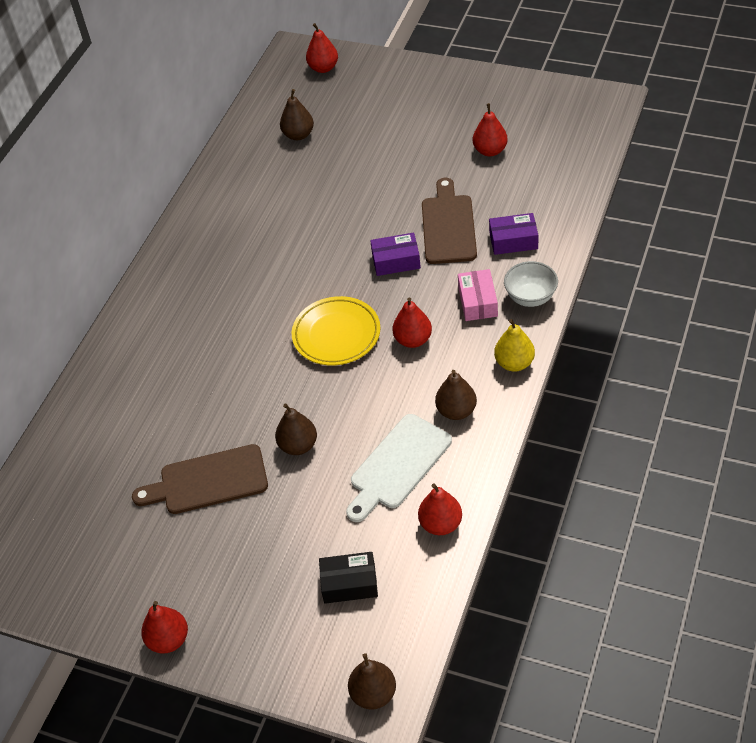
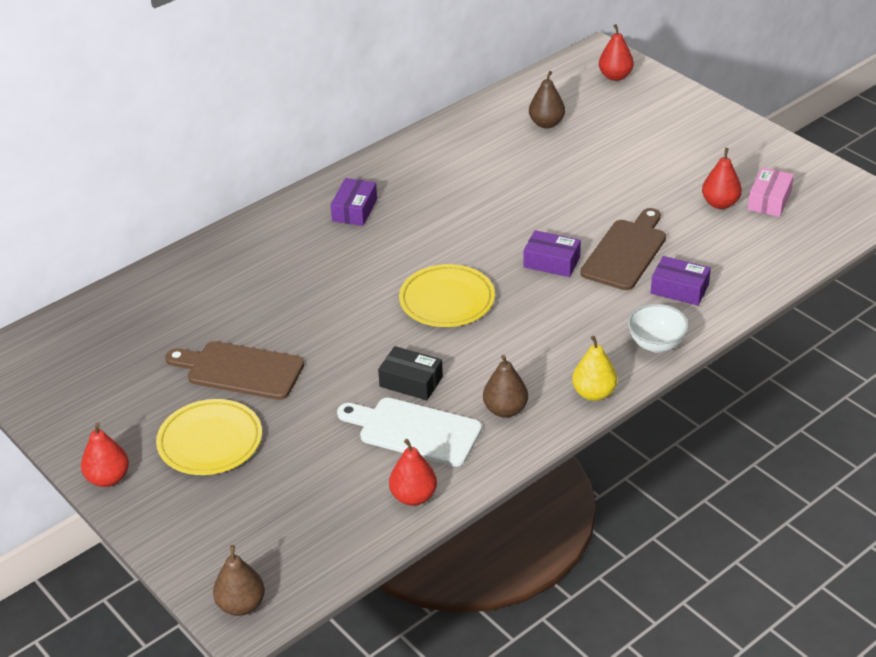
camera: 25 degrees right, 10 degrees down
brown pear [275,403,317,455] -> none
black box [319,552,378,604] -> black box moved to [378,346,443,400]
white cutting board [346,414,452,522] -> white cutting board turned 45 degrees clockwise [337,398,482,467]
red pear [393,297,432,348] -> none
pink box [458,269,498,321] -> pink box moved to [748,168,794,217]
none -> yellow plate [156,399,262,475]
none -> purple box [331,178,377,226]

